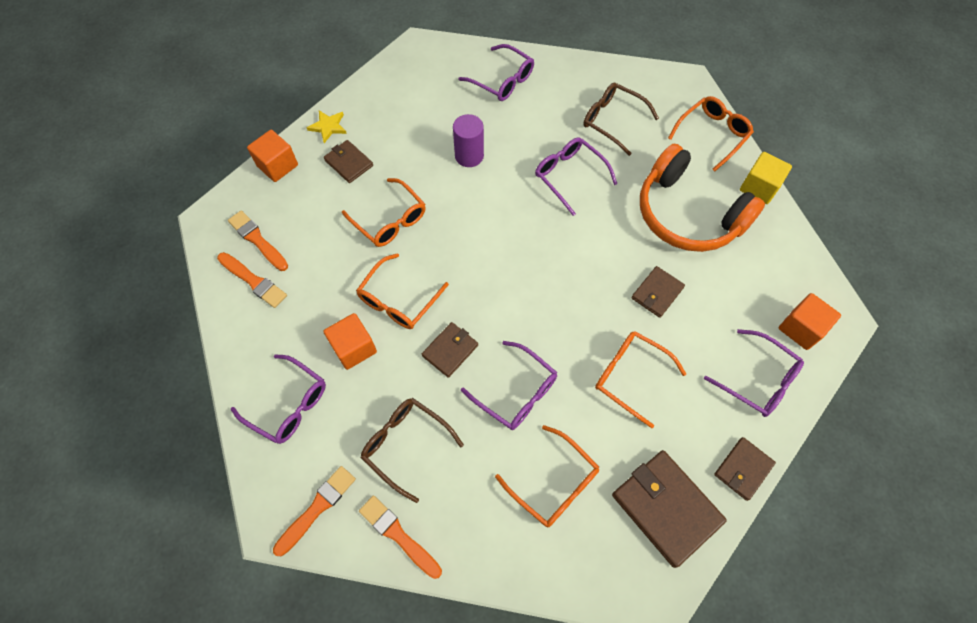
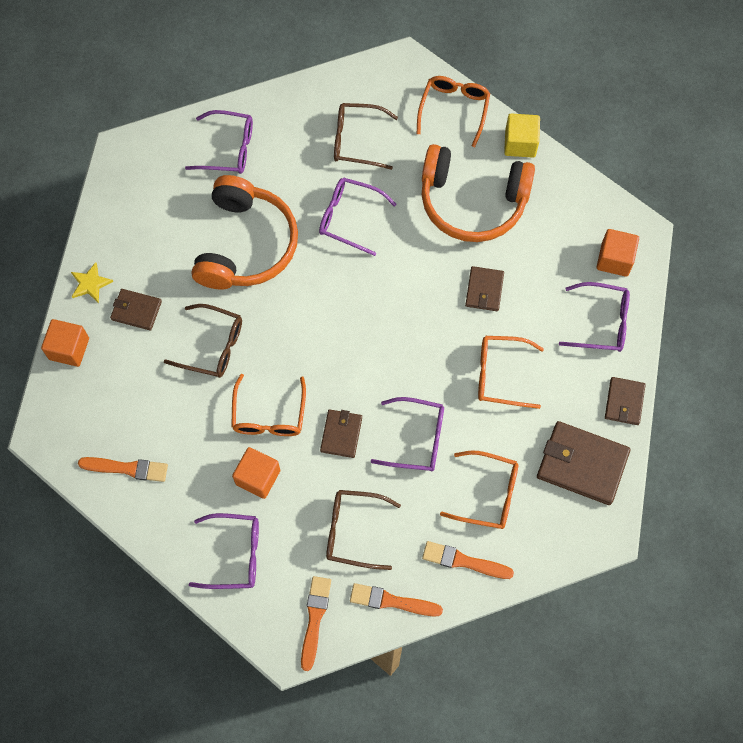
camera: 30 degrees left, 5 degrees up
orange brush [228,210,288,271] -> orange brush moved to [422,541,514,579]
orange glasses [342,178,426,247] -> brown glasses [163,304,242,378]
purple cylinder [453,114,484,167] -> orange headphones [192,175,298,289]

